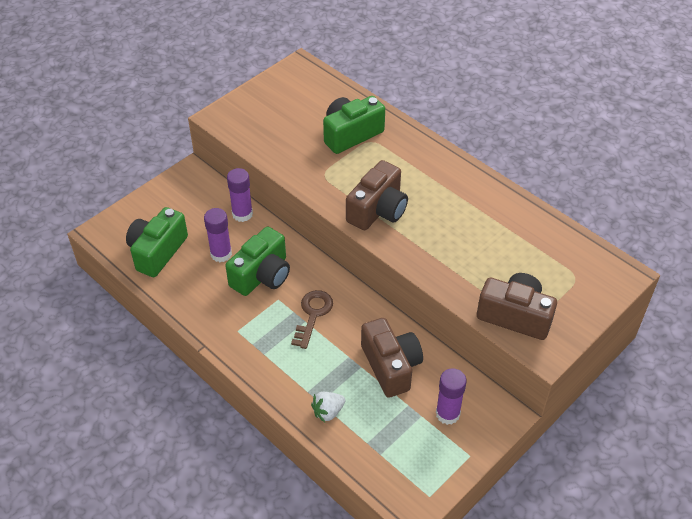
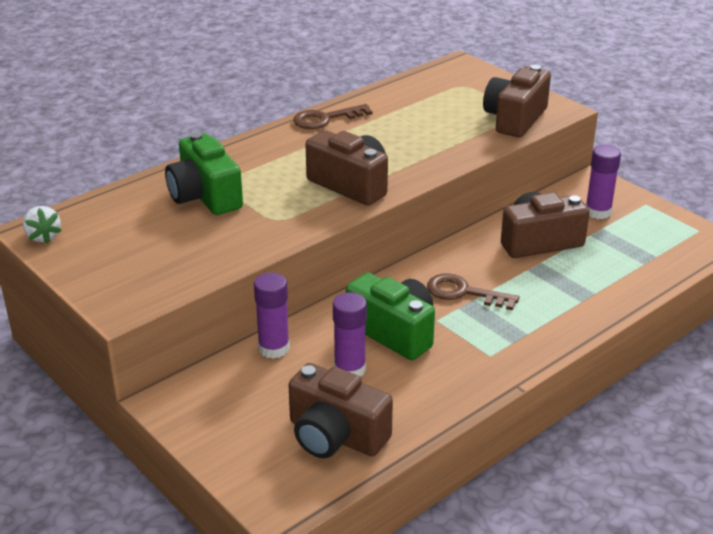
camera: 85 degrees left, 15 degrees down
green camera [126,207,188,277] -> brown camera [288,363,393,458]
white strawberry [311,392,345,422] -> white strawberry moved to [23,206,62,244]
none -> brown key [293,104,373,129]

